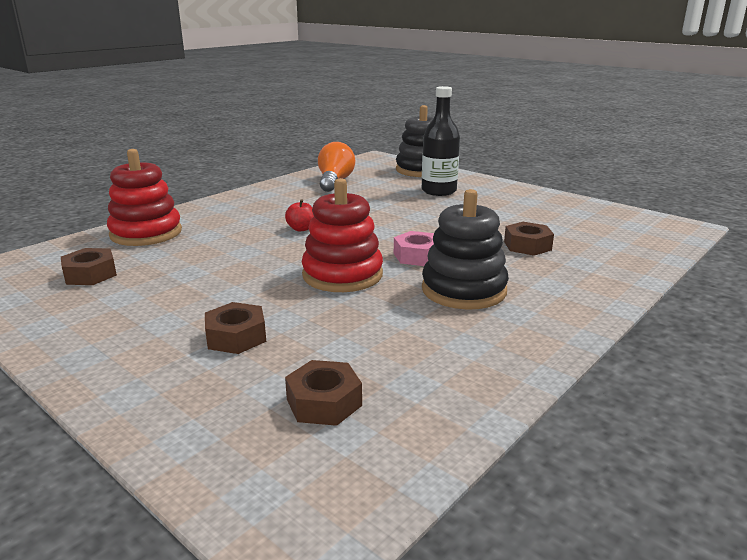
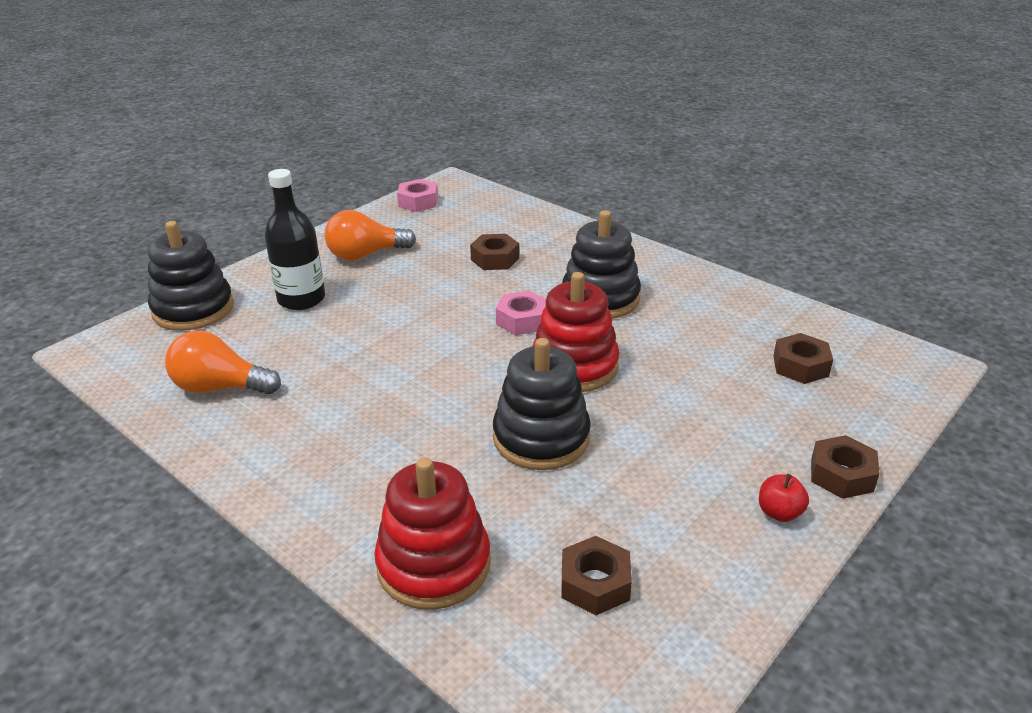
camera: 90 degrees left, 10 degrees up
brown nut [205,302,266,354] -> brown nut moved to [811,435,880,499]
red apple [285,199,314,231] -> red apple moved to [759,474,809,522]
none -> orange light bulb [325,210,416,261]
none -> pink nut [397,179,438,212]
none -> black stacking toy [493,338,591,470]

